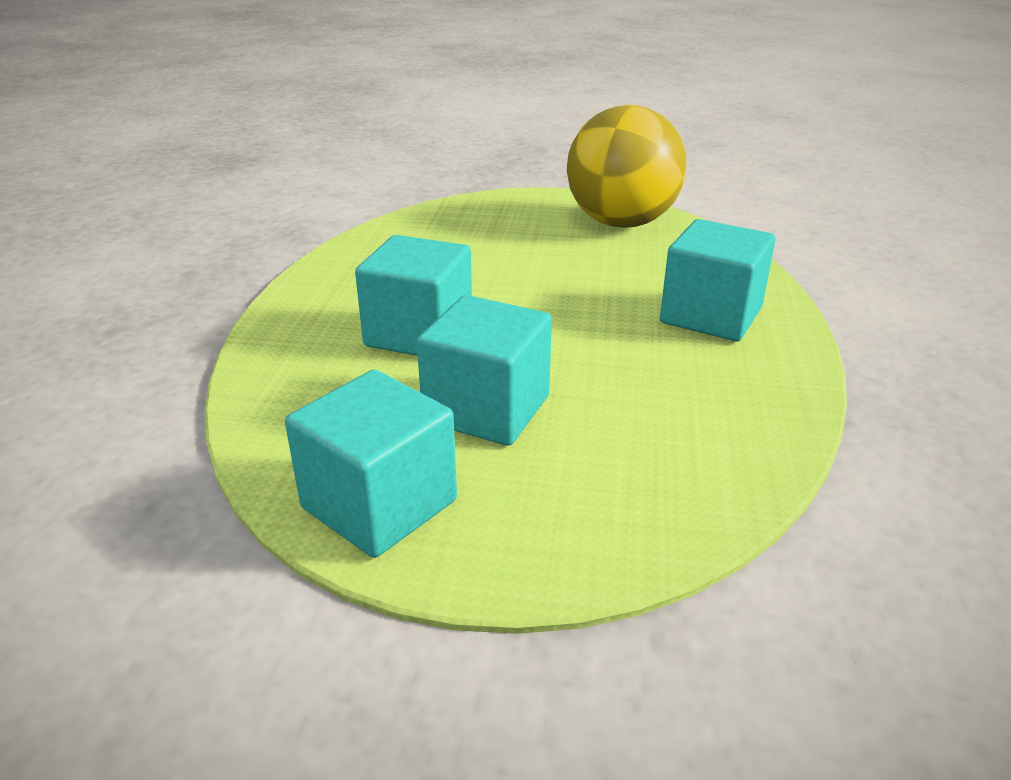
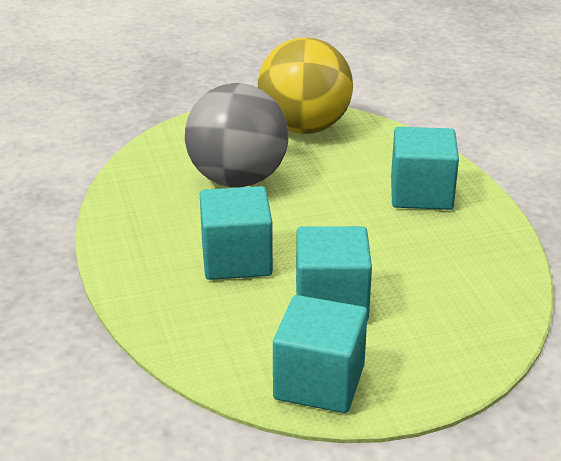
camera: 25 degrees left, 0 degrees up
none -> grey ball [185,83,288,187]

